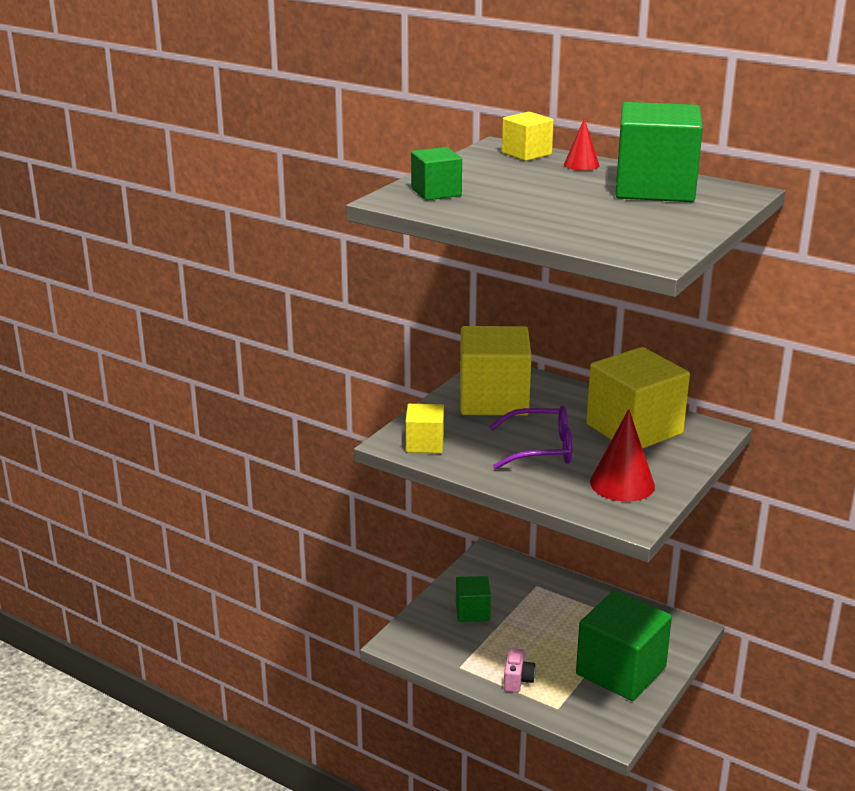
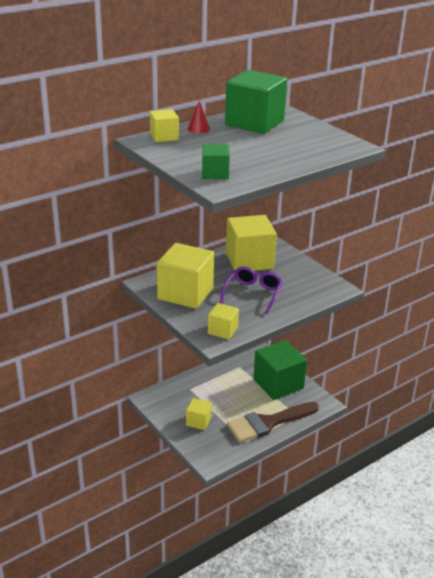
camera: 70 degrees left, 5 degrees up
green cube [456,576,491,622] -> yellow cube [186,398,212,430]
pink camera [504,648,536,693] -> brown brush [227,402,319,443]
red cone [590,409,655,502] -> none

